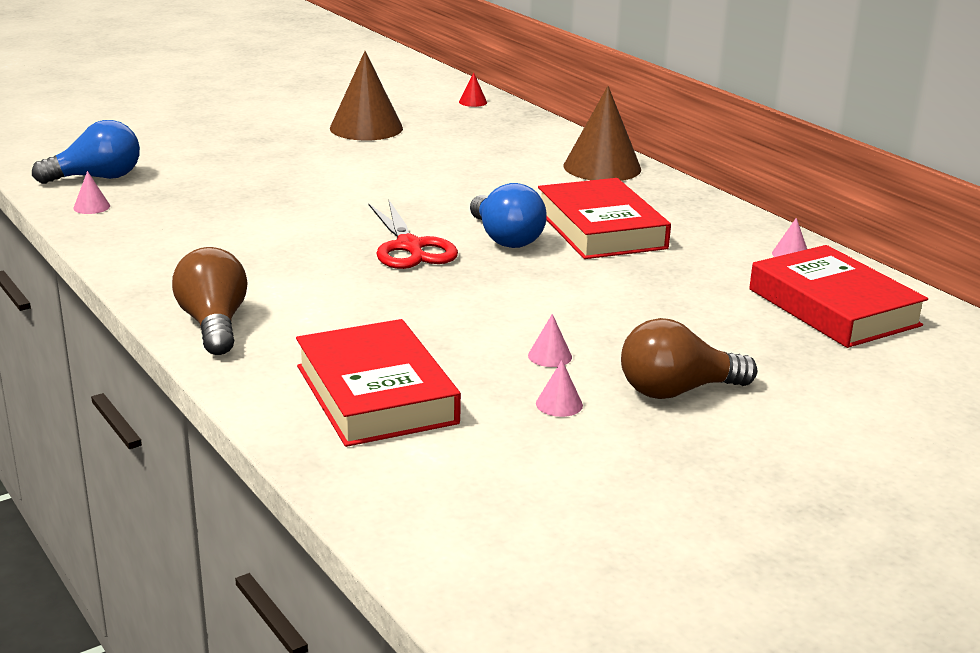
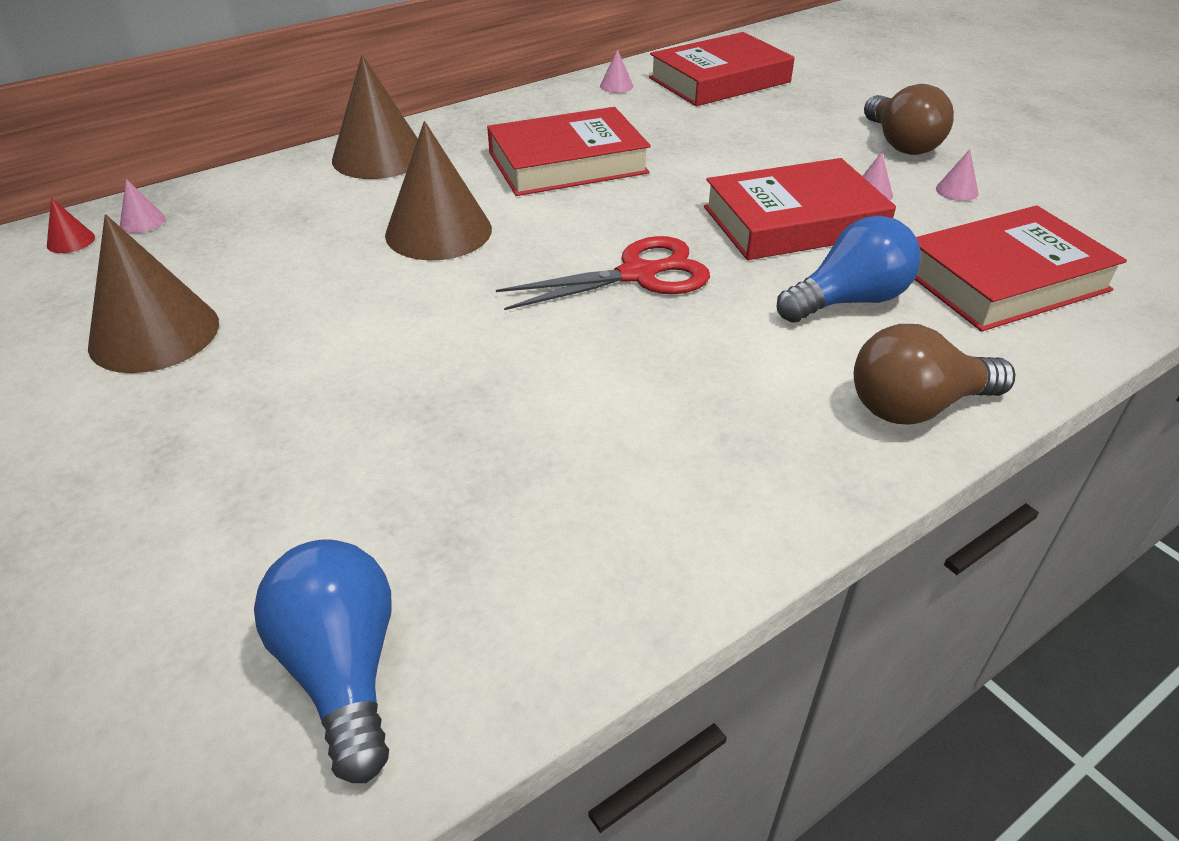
camera: 90 degrees left, 15 degrees up
pink cone [73,171,110,214] -> pink cone moved to [120,179,166,233]
blue light bulb [470,183,547,248] -> blue light bulb moved to [777,216,921,323]
none -> brown cone [385,121,492,260]
none -> red book [704,158,896,260]

